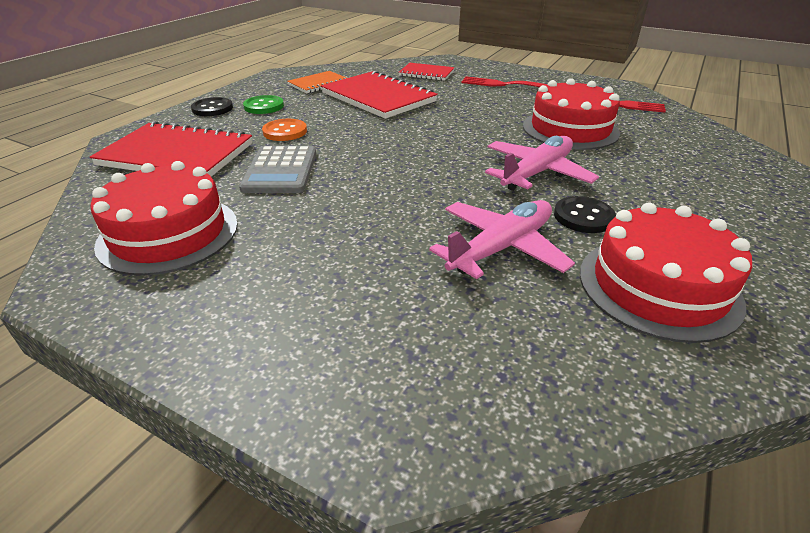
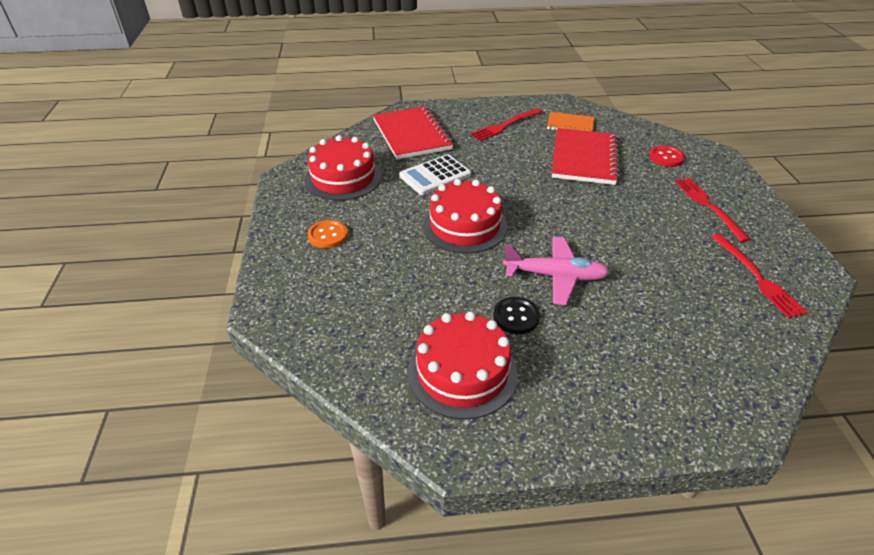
camera: 55 degrees right, 5 degrees up
black button [191,97,233,116] -> none
grey calculator [239,146,316,193] -> white calculator [399,154,471,195]
green button [243,95,284,114] -> red fork [470,108,543,141]
orange button [262,119,307,141] -> orange button moved to [307,220,348,248]
red notebook [399,63,455,81] -> red button [649,145,685,167]
pink plane [429,200,575,279] -> none
red cake [523,78,620,150] -> red cake moved to [423,179,507,253]

